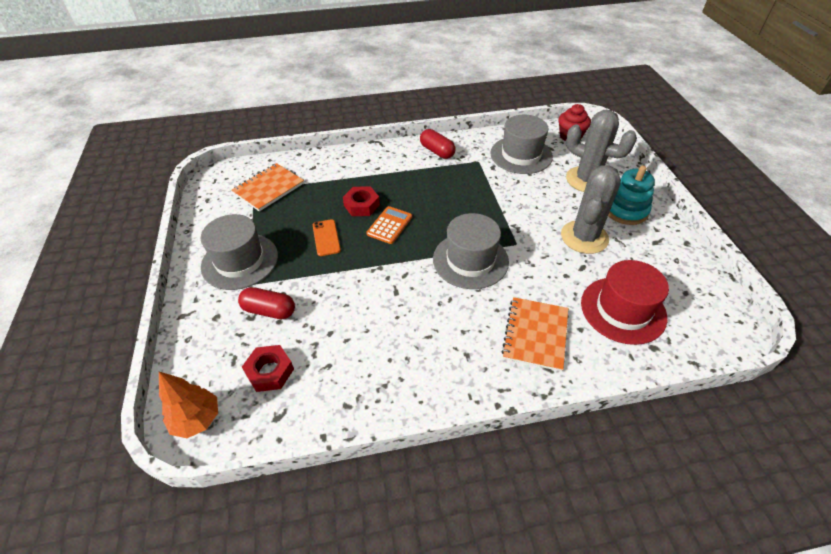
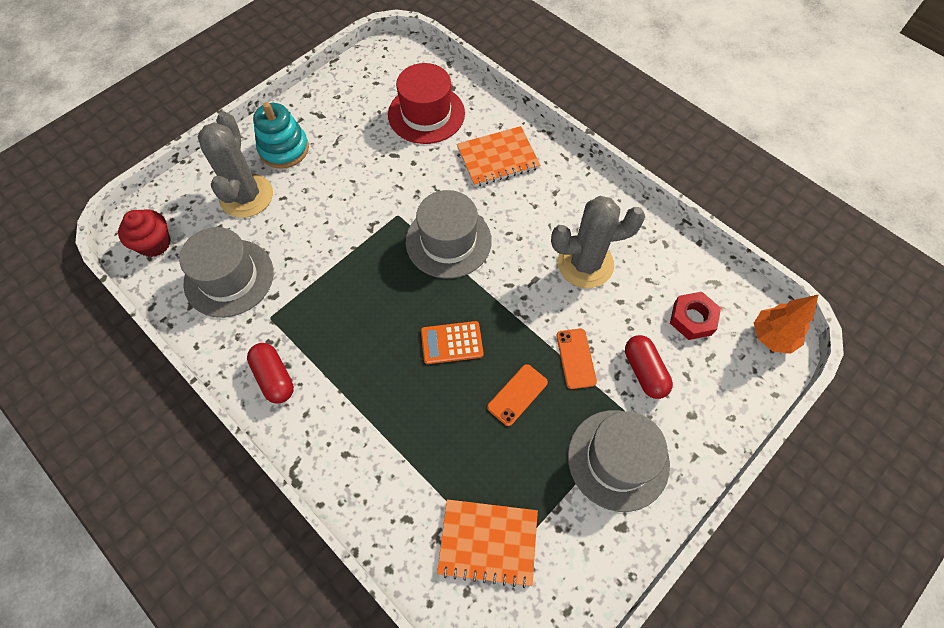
camera: 125 degrees left, 15 degrees up
red nut [343,186,380,216] -> none
red capsule [420,129,456,159] -> red capsule turned 45 degrees counterclockwise [247,343,294,404]
grey cactus [561,165,621,254] -> grey cactus moved to [551,196,645,288]
none -> orange phone [556,329,597,389]

